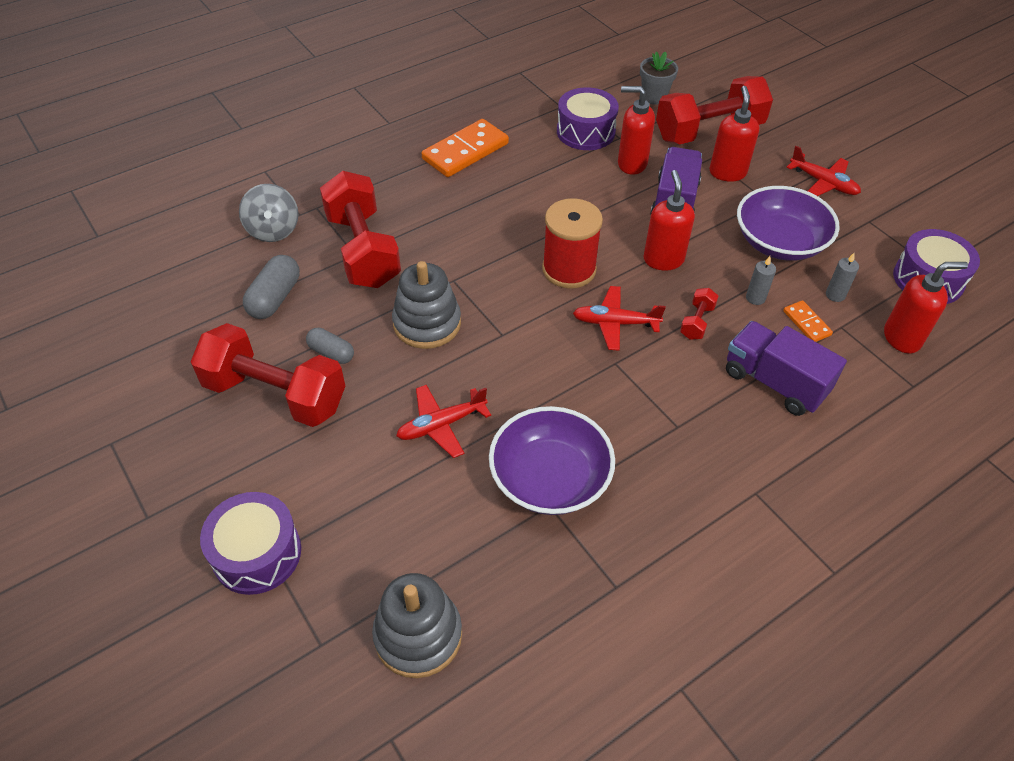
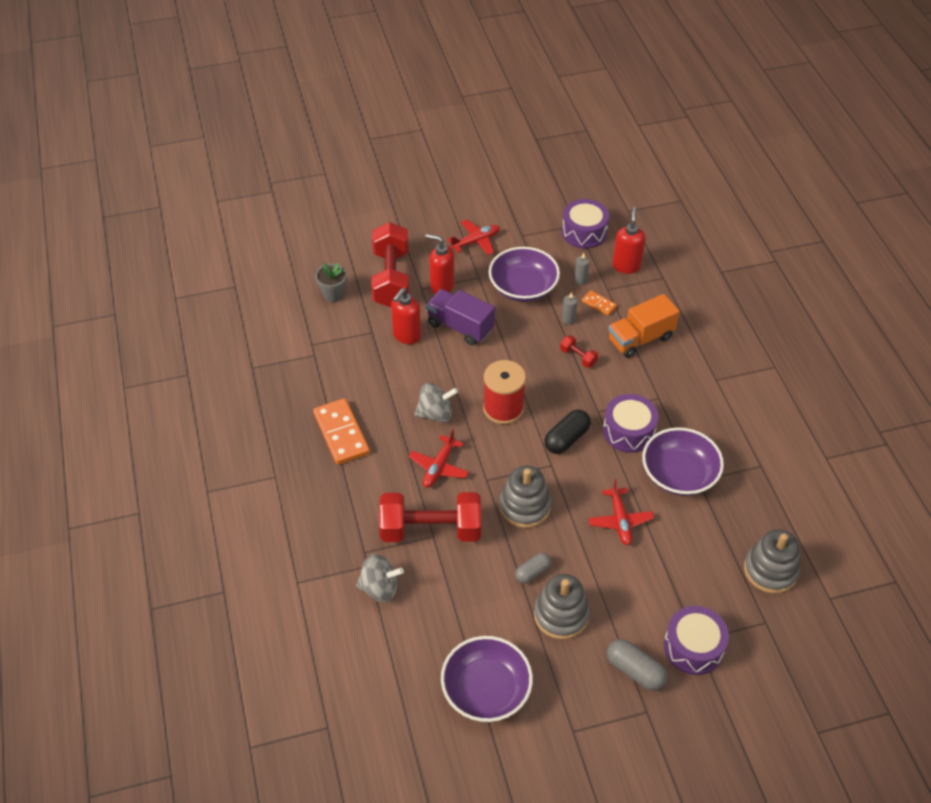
camera: 70 degrees left, 0 degrees up
red dumbbell [191,323,345,427] -> grey stacking toy [534,574,590,640]
grey capsule [243,255,300,319] -> grey capsule moved to [607,639,668,691]
purple drum [557,87,619,150] -> purple drum moved to [603,394,659,453]
red plane [573,286,666,351] -> red plane moved to [409,429,469,488]
red soap dispenser [644,170,695,271] -> none
purple truck [726,321,847,416] -> orange truck [608,294,680,358]
orange domino [783,300,833,342] -> orange domino turned 45 degrees clockwise [582,290,617,316]
none -> grey spinning top [415,383,458,423]
none -> purple bowl [441,636,533,722]
none -> black capsule [544,409,591,454]

